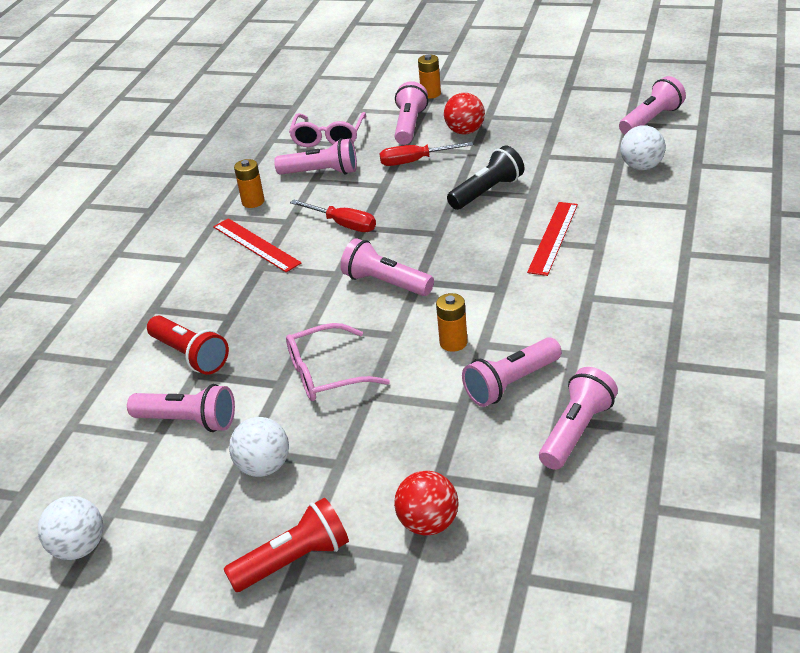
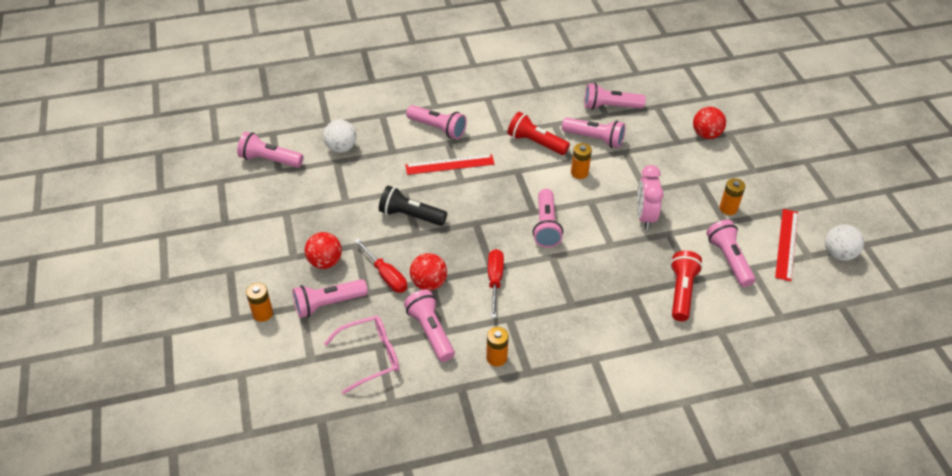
camera: 125 degrees left, 10 degrees up
red ruler [213,218,302,272] -> red ruler moved to [775,209,798,281]
red flashlight [223,498,349,592] -> red flashlight moved to [508,112,570,155]
white ball [229,417,289,477] -> orange battery [719,178,745,215]
pink glasses [286,323,390,401] -> pink clock [637,165,664,229]
none -> pink flashlight [406,105,467,139]
none -> red ball [410,253,447,291]

